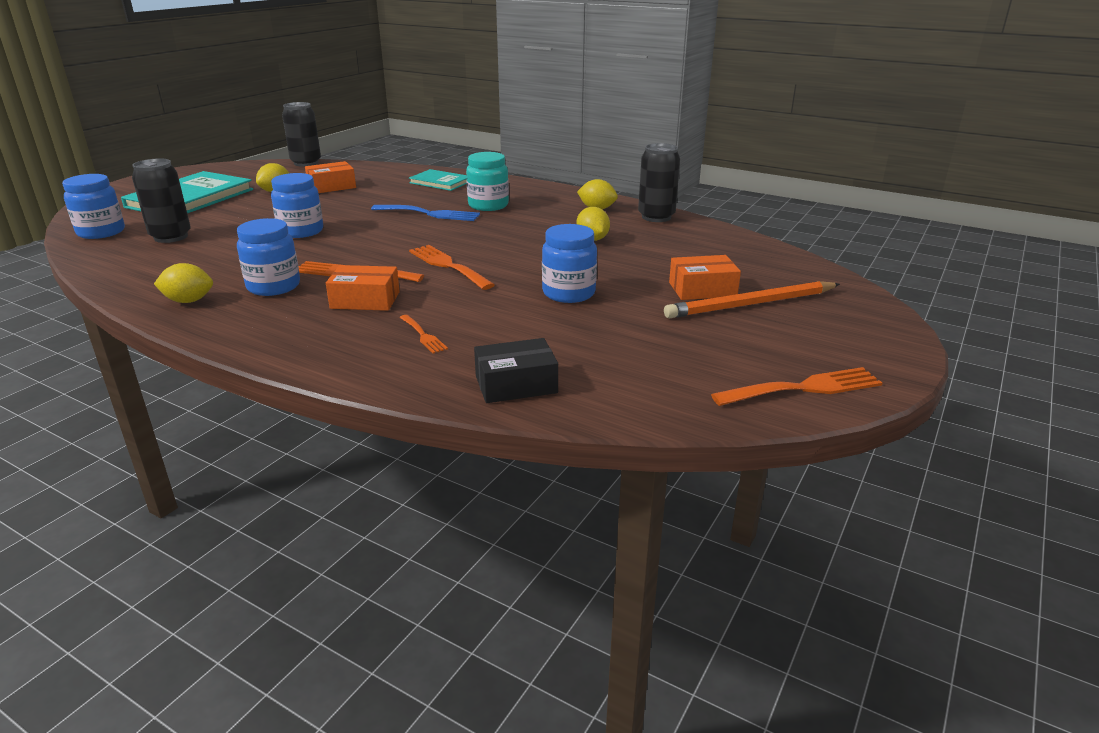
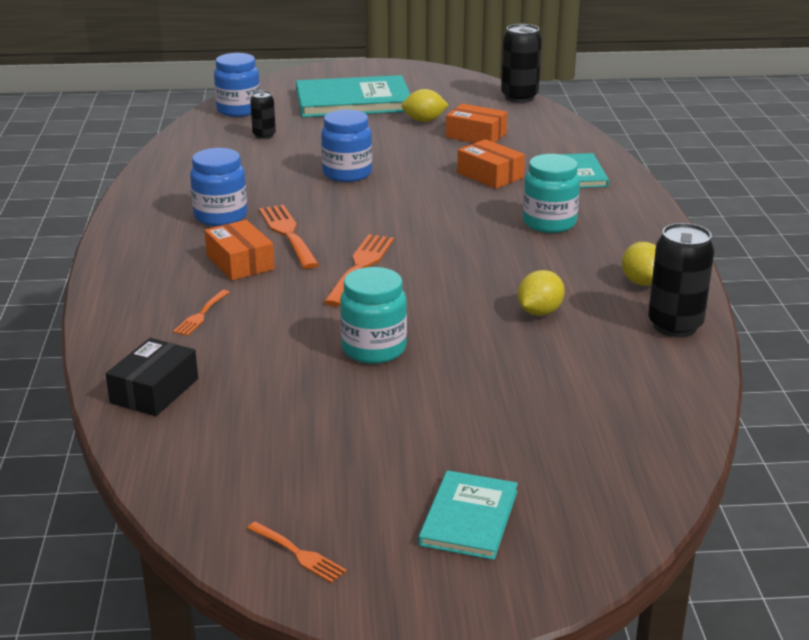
camera: 55 degrees right, 0 degrees up
black can [132,158,191,243] -> black can [250,91,276,139], size x0.58
yellow lemon [154,263,213,303] -> none
blue fork [371,205,480,221] -> none
black box [474,338,558,403] -> black box turned 75 degrees clockwise [106,338,198,416]
blue jar [542,224,597,303] -> turquoise jar [340,267,407,364]
orange pencil [664,281,840,318] -> none
orange box [669,255,741,300] -> orange box moved to [457,139,525,189]
orange fork [711,367,882,406] -> orange fork [247,521,347,583], size x0.55
none -> turquoise book [418,470,518,560]

